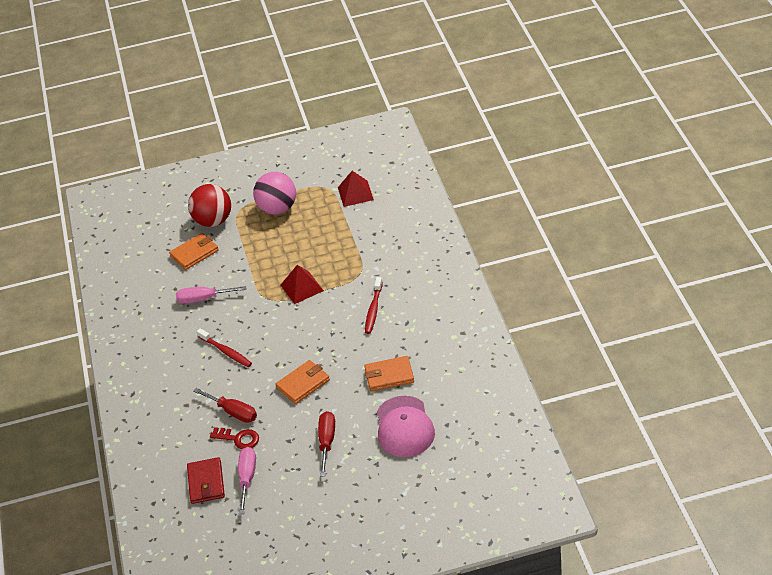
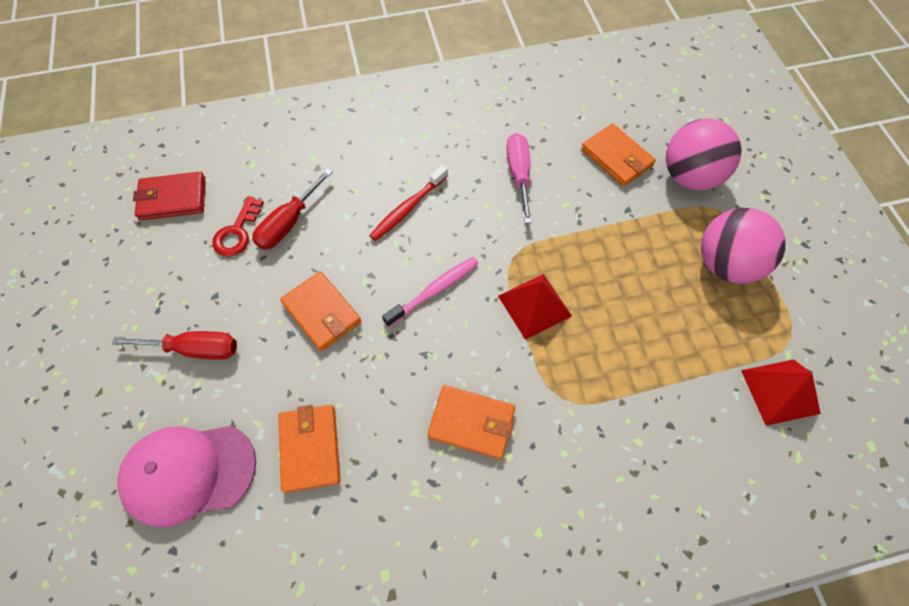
camera: 85 degrees right, 20 degrees up
red ball [188,184,231,227] -> pink ball [666,119,742,190]
pink screwdriver [238,447,256,514] -> none
red toothbrush [365,277,383,334] -> orange wallet [427,385,515,459]
none -> pink toothbrush [382,257,479,327]

